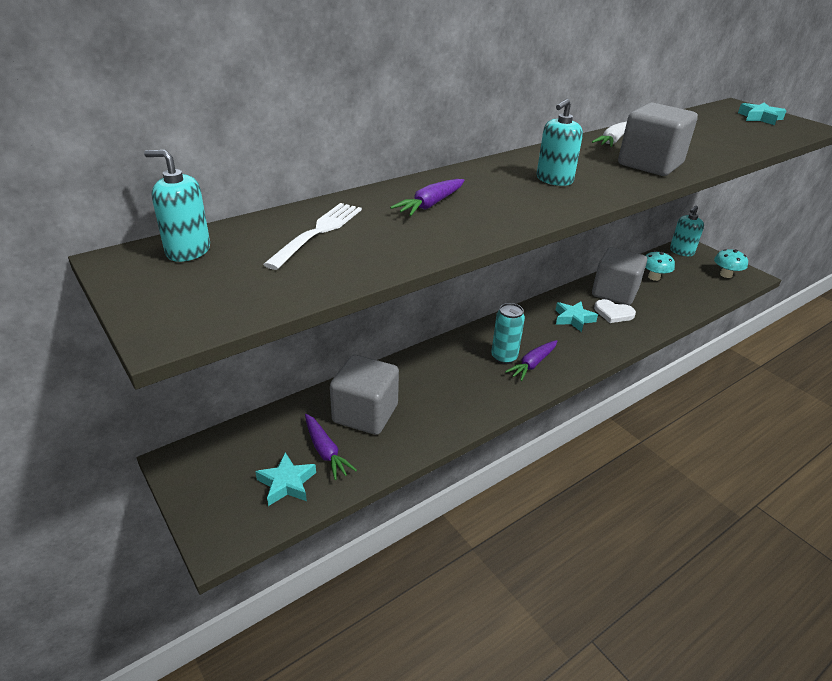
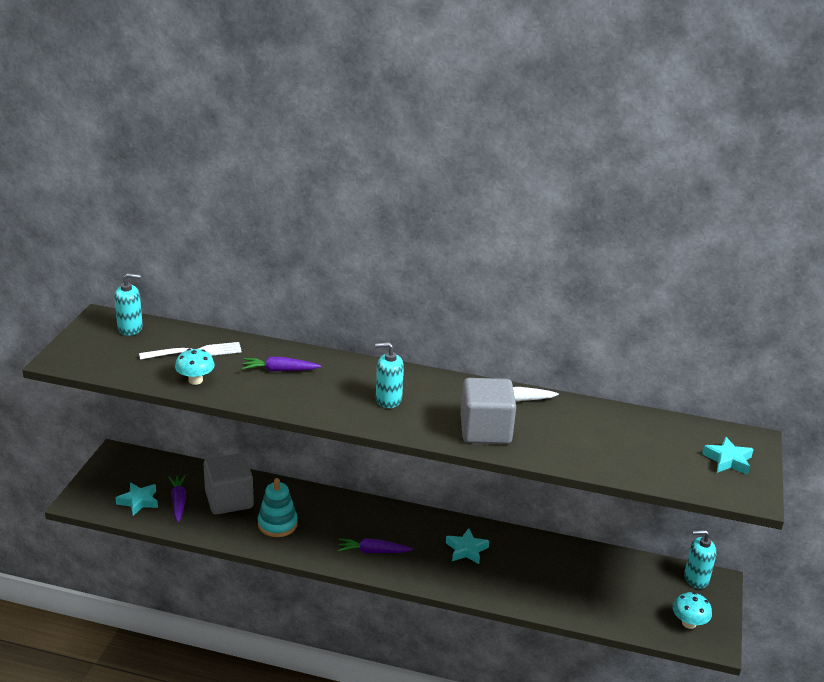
camera: 50 degrees right, 5 degrees down
turquoise soap dispenser [144,150,210,262] -> turquoise soap dispenser turned 105 degrees clockwise [114,273,143,336]
purple carrot [305,414,357,480] -> purple carrot turned 150 degrees clockwise [168,475,186,522]
turquoise can [491,303,525,364] -> none
grey cube [592,247,647,305] -> none
white heart [594,299,636,323] -> none
turquoise mushroom [645,251,675,281] -> turquoise mushroom moved to [175,349,215,385]
none -> turquoise stacking toy [258,478,298,537]

